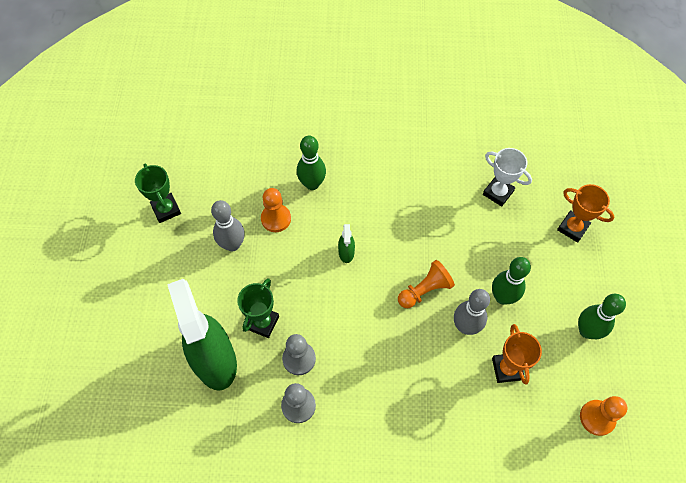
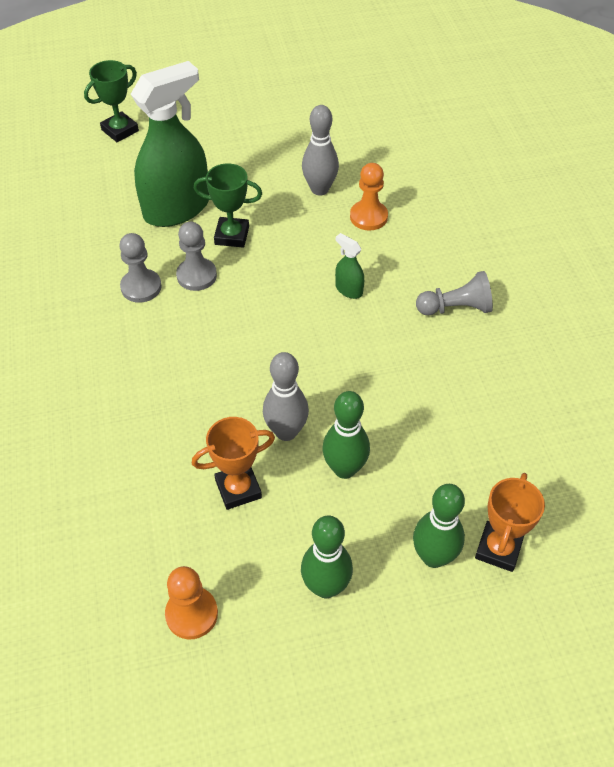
camera: 75 degrees right, 10 degrees down
green trophy [135,164,181,223] -> green trophy moved to [84,60,139,142]
green bowling pin [297,136,326,190] -> green bowling pin moved to [413,484,465,568]
green spray bottle [338,224,355,263] -> green spray bottle turned 60 degrees clockwise [335,233,364,299]
orange pawn [398,260,455,308] -> none
white trophy [483,148,532,207] -> none
none -> grey pawn [416,271,493,315]

